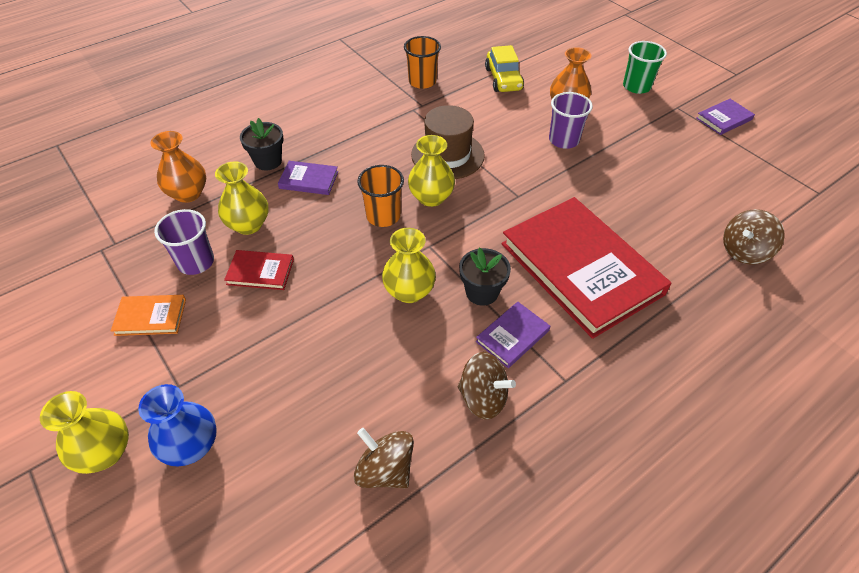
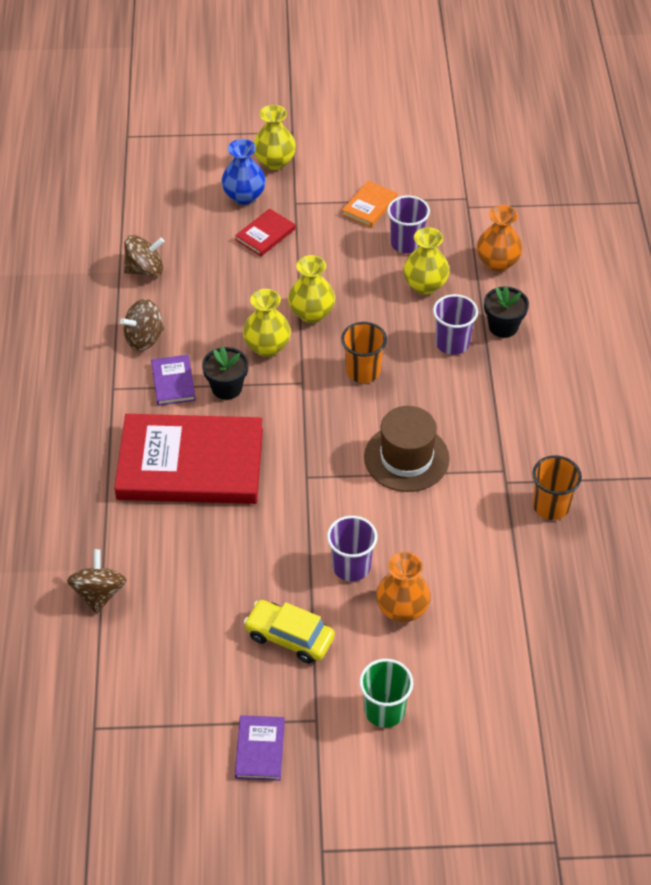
camera: 125 degrees right, 0 degrees up
red book [224,250,294,290] -> red book moved to [235,209,295,256]
purple book [278,161,338,195] -> purple cup [433,294,478,355]
yellow vase [408,135,455,207] -> yellow vase moved to [288,255,335,323]
yellow car [485,45,524,92] -> yellow car moved to [243,600,335,663]

